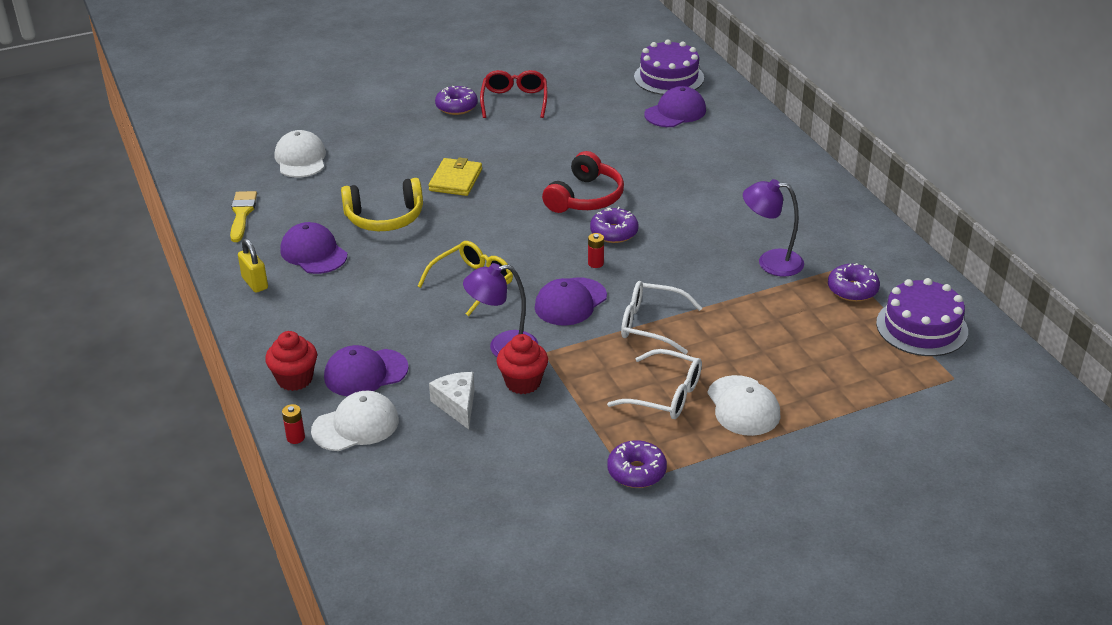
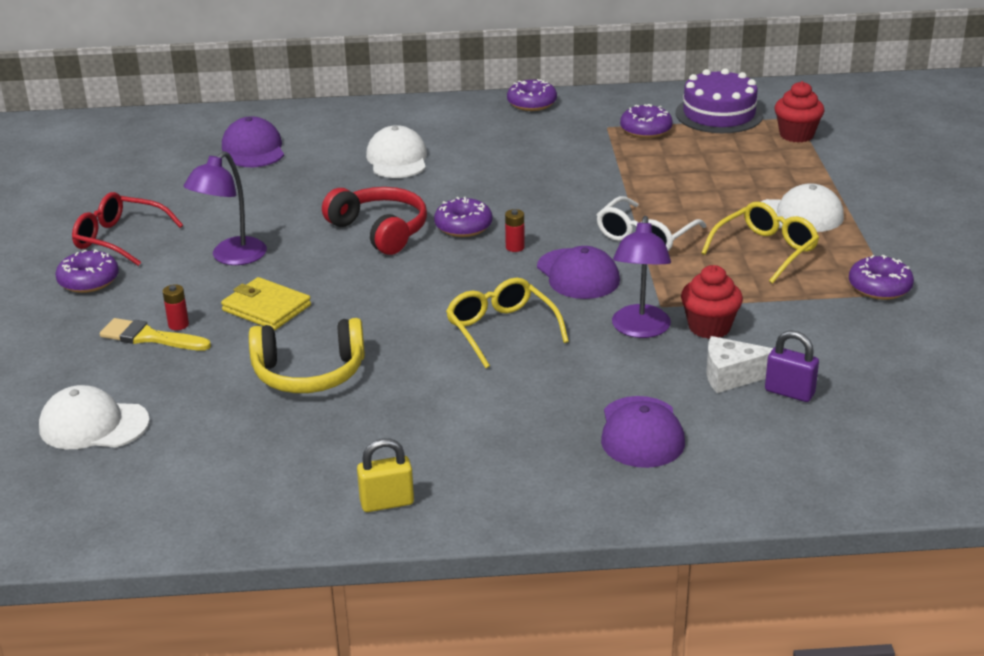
camera: 70 degrees left, 5 degrees down
yellow brush [230,191,257,242] -> yellow brush moved to [100,318,211,351]
red cupcake [265,331,317,391] -> red cupcake moved to [775,81,824,142]
purple cap [280,222,347,274] -> none
red battery [282,404,305,444] -> red battery moved to [163,284,189,330]
white cap [311,391,399,451] -> white cap moved to [366,125,427,178]
yellow headphones [341,178,423,231] -> yellow headphones turned 75 degrees clockwise [249,318,365,393]
white glasses [607,349,702,419] -> yellow glasses [701,202,819,284]
purple cake [634,40,704,95] -> none
purple lamp [743,179,804,277] -> purple lamp moved to [184,151,267,265]
none -> purple donut [507,79,557,111]
none -> purple padlock [765,330,819,402]

